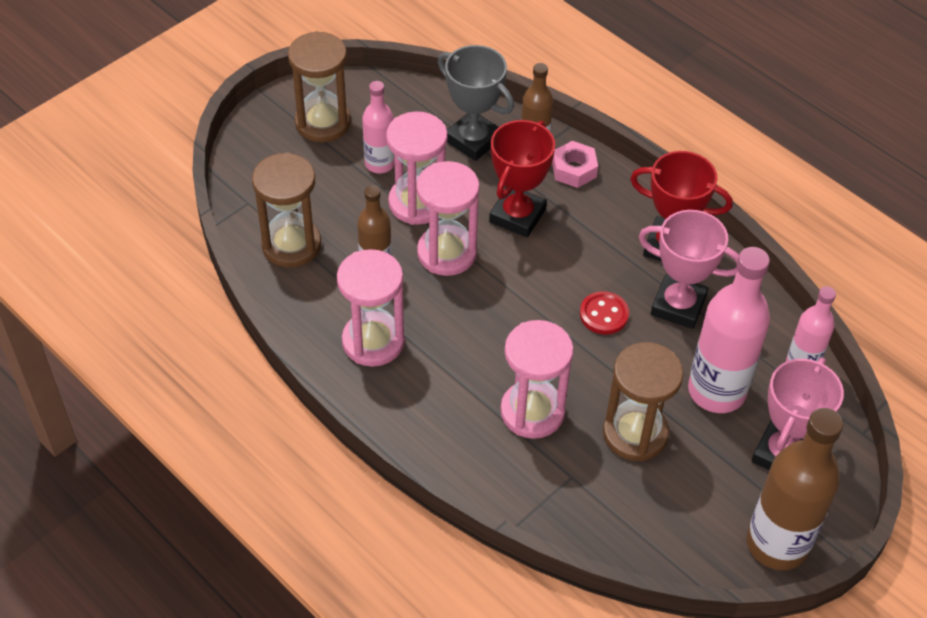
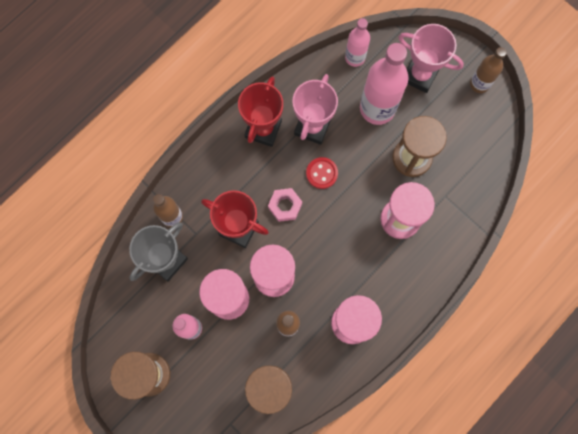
camera: 90 degrees left, 25 degrees up
pink nut [552,141,598,188] -> pink nut moved to [268,188,302,222]
brown bottle [747,408,844,570] -> brown bottle [470,47,507,93], size x0.57

